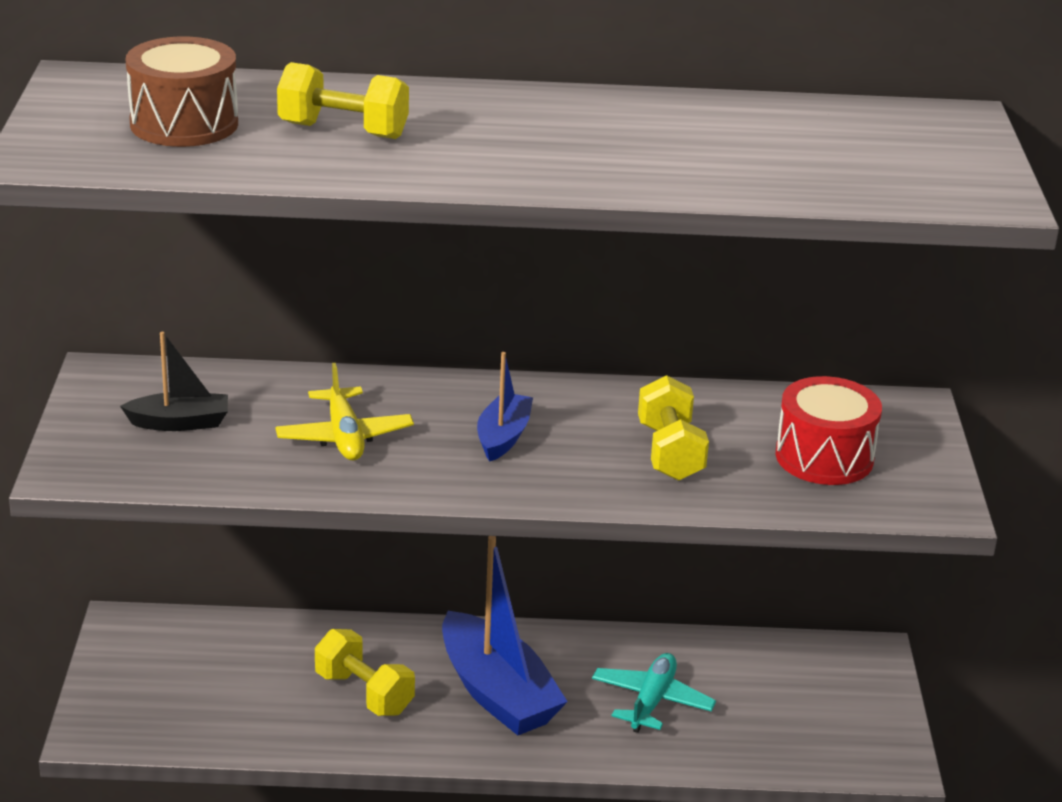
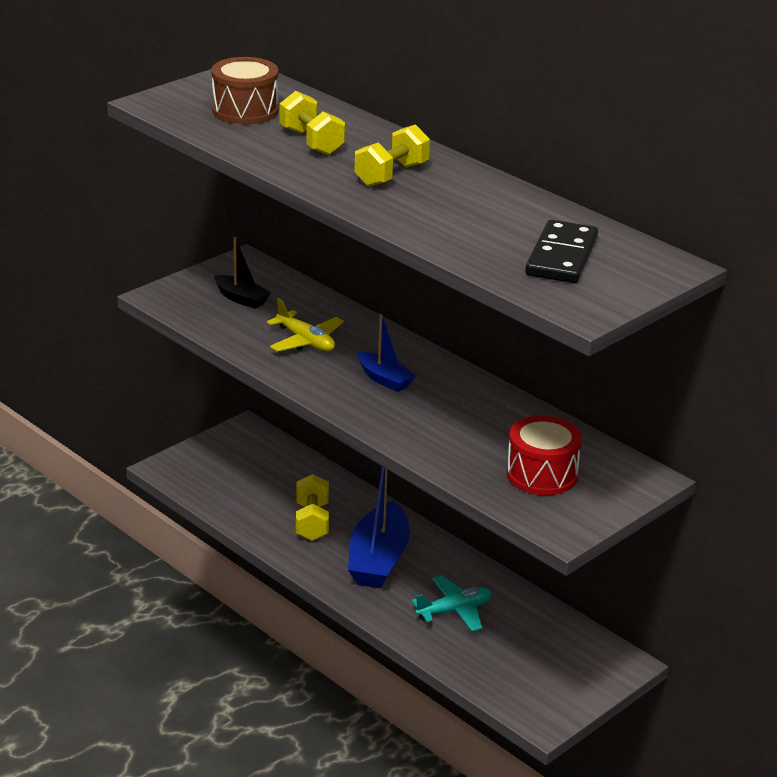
camera: 45 degrees right, 0 degrees up
yellow plane [275,363,414,460] -> yellow plane turned 75 degrees counterclockwise [267,298,344,352]
blue boat [477,352,533,462] -> blue boat turned 75 degrees clockwise [358,314,415,392]
yellow dumbbell [638,375,709,481] -> yellow dumbbell moved to [354,124,430,187]
none -> black domino [525,220,598,283]

